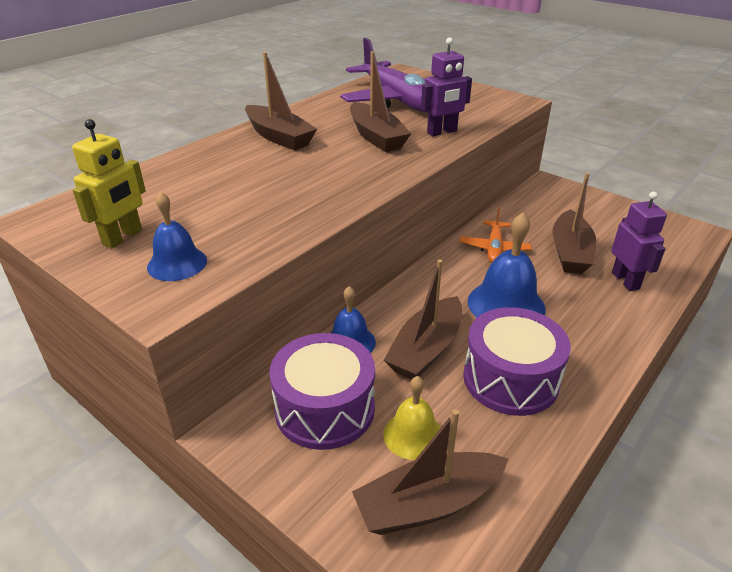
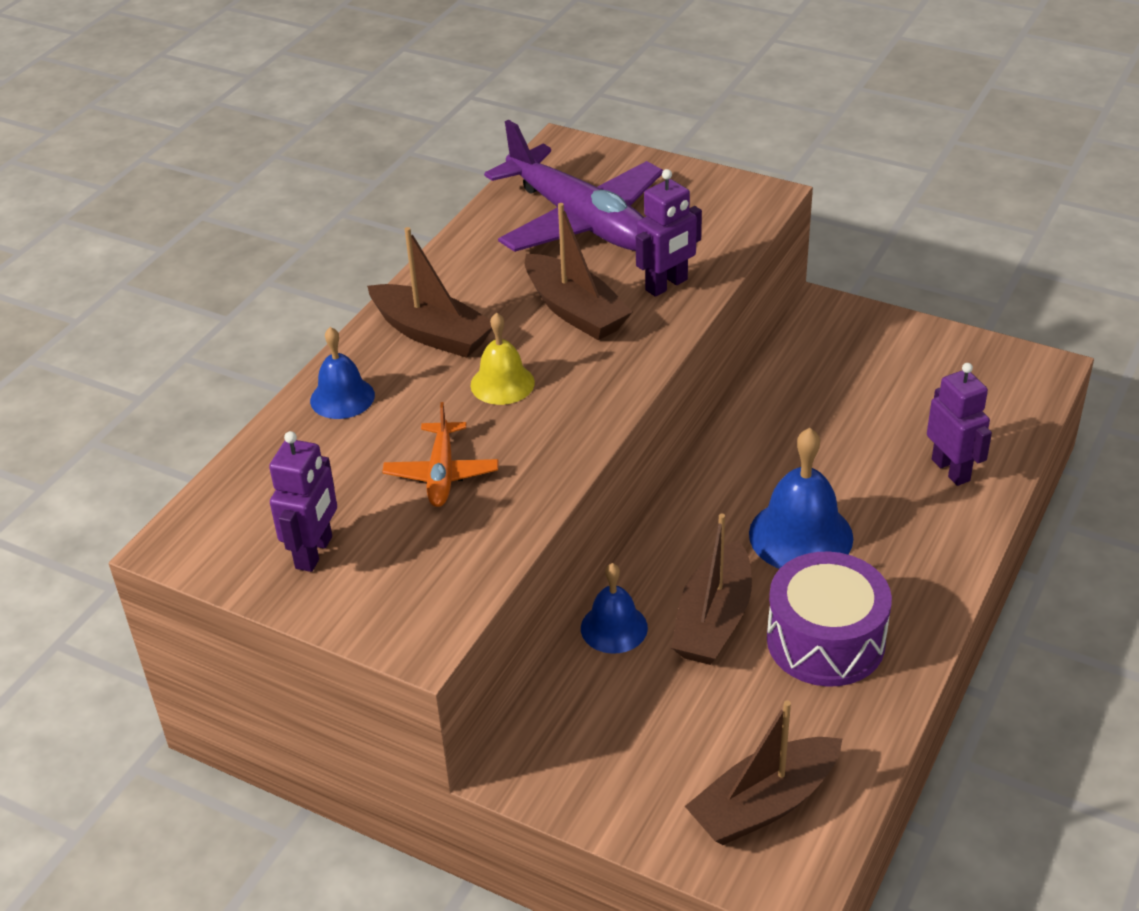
camera: 10 degrees left, 5 degrees up
yellow robot [72,119,146,248] -> purple robot [269,431,337,572]
blue bell [147,192,207,281] -> blue bell moved to [310,327,375,419]
purple drum [269,333,375,450] -> none
yellow bell [383,376,441,460] -> yellow bell moved to [470,312,535,405]
orange plane [460,208,532,263] -> orange plane moved to [382,402,499,507]
brown boat [552,173,596,274] -> none

